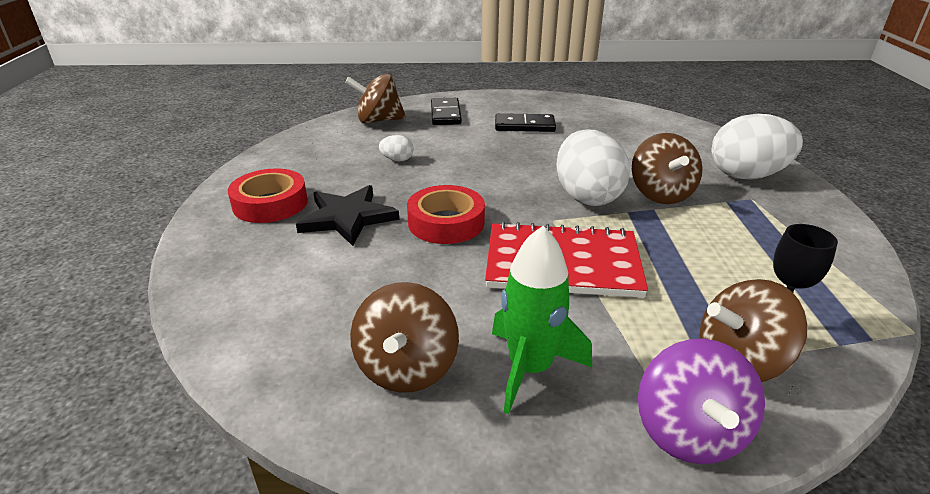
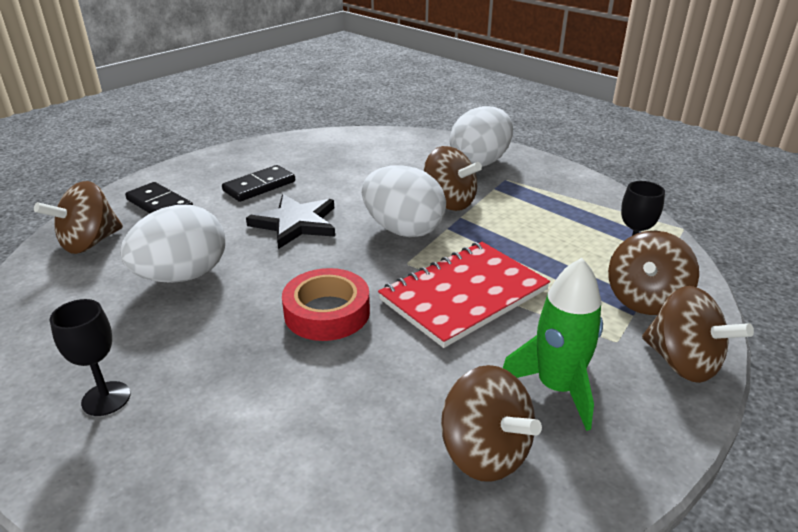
camera: 45 degrees left, 0 degrees up
red tape [228,168,308,223] -> black goblet [50,299,130,416]
black star [296,185,399,246] -> black star moved to [246,194,335,249]
white egg [379,135,414,161] -> white egg [120,205,225,283], size x2.31
purple spinning top [638,339,765,464] -> brown spinning top [642,286,754,383]

